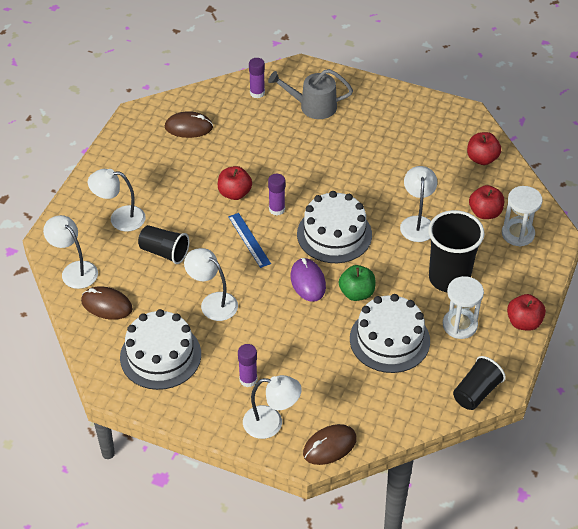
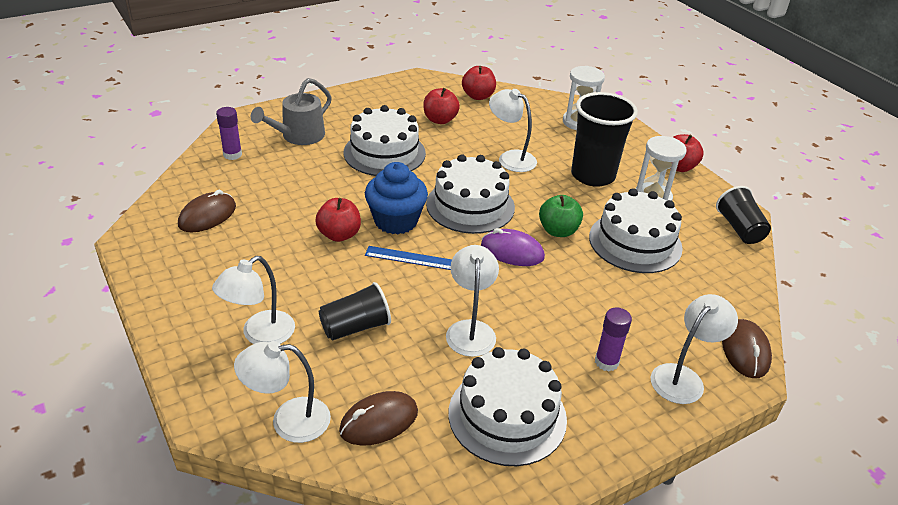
camera: 55 degrees left, 10 degrees down
white lamp [184,248,238,321] -> white lamp turned 105 degrees clockwise [446,245,499,357]
purple glue stick [268,174,285,216] -> blue cupcake [365,162,428,234]
red apple [469,185,504,219] -> red apple moved to [423,88,460,124]
none -> white cake [344,105,426,176]

